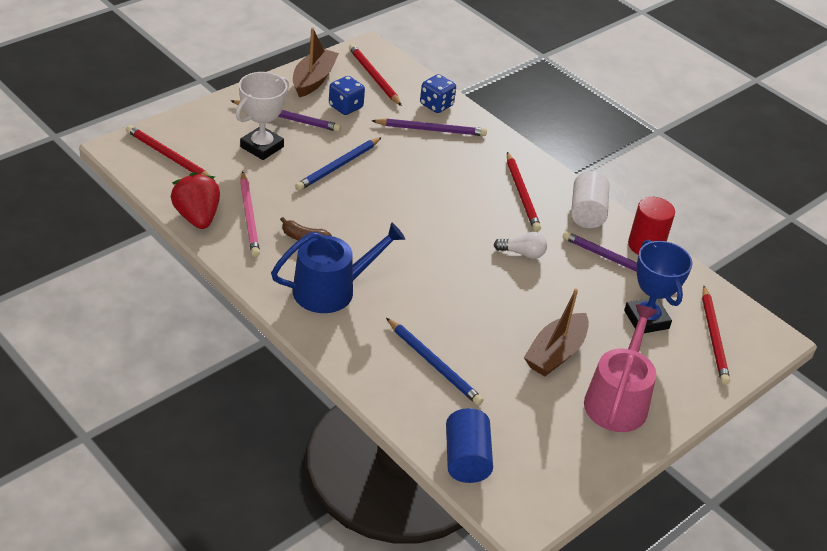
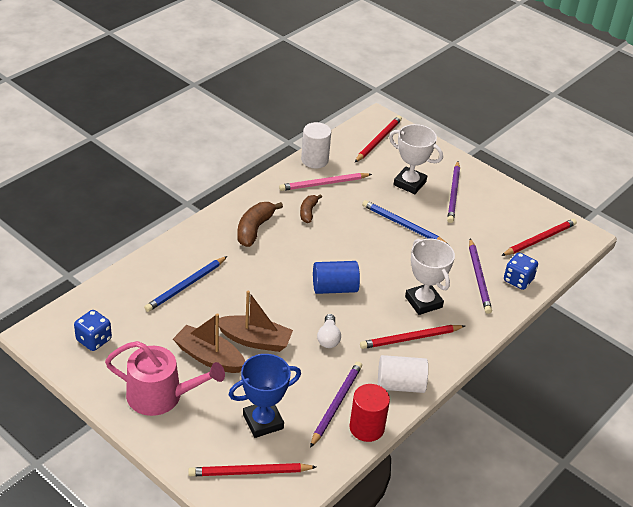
camera: 85 degrees right, 0 degrees up
red strawberry [171,172,220,229] -> white cylinder [301,122,331,168]
blue watering can [271,222,405,313] -> brown banana [237,202,283,247]
brown boat [293,27,339,97] -> brown boat moved to [215,290,293,352]
blue dice [329,76,365,115] -> blue dice moved to [74,310,112,351]
blue cylinder [446,408,493,483] -> blue cylinder moved to [313,261,360,294]
none -> white trophy [405,238,455,315]

